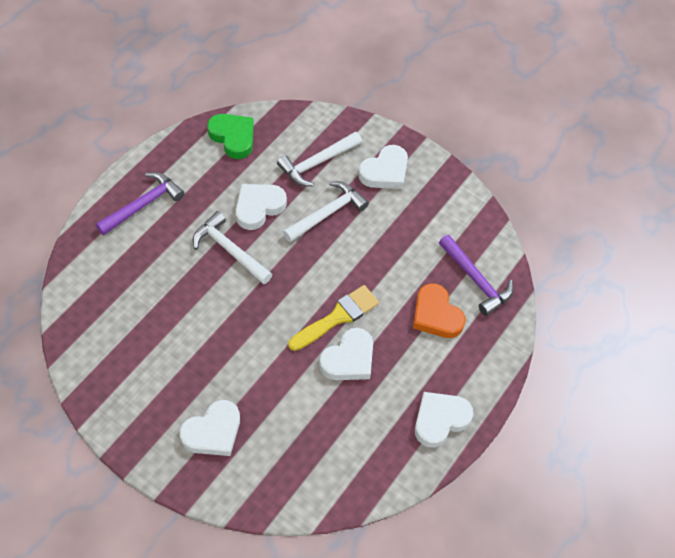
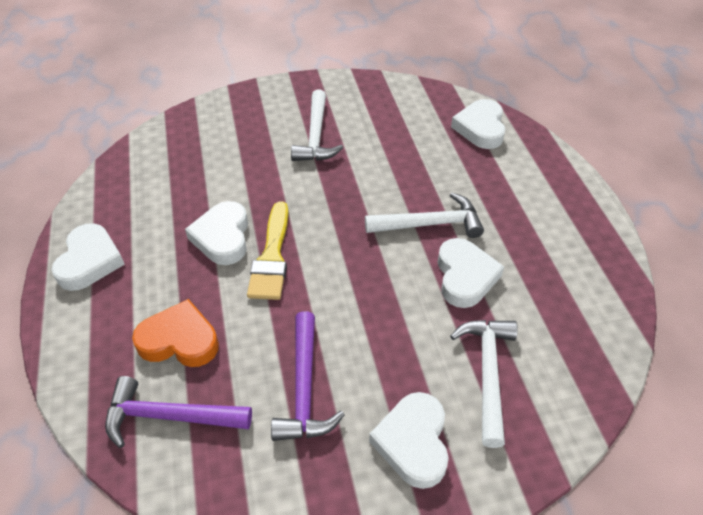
camera: 135 degrees right, 10 degrees down
purple hammer [96,172,185,235] -> purple hammer moved to [271,311,345,441]
white heart [180,400,240,456] -> white heart moved to [451,99,505,149]
green heart [207,114,254,159] -> none
white hammer [283,181,369,242] -> white hammer moved to [291,90,344,161]

